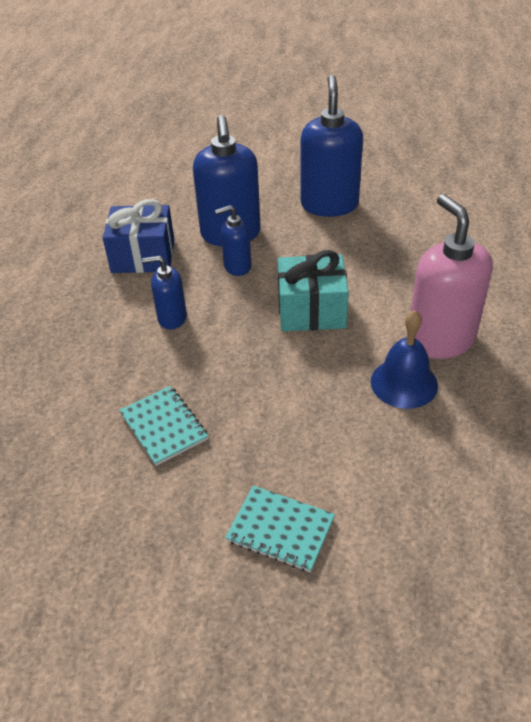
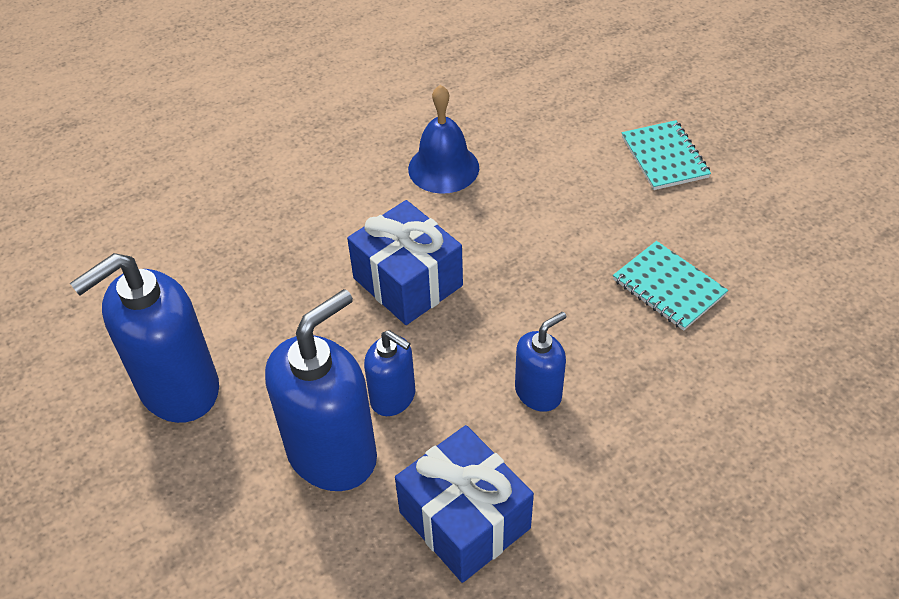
camera: 130 degrees left, 5 degrees up
turquoise notebook [119,386,208,466] -> turquoise notebook turned 60 degrees counterclockwise [613,241,728,331]
blue soap dispenser [142,256,187,330] -> blue soap dispenser turned 90 degrees counterclockwise [515,312,566,412]
turquoise gift [278,250,349,331] -> blue gift [347,200,463,325]
pink soap dispenser [411,194,493,359] -> none

